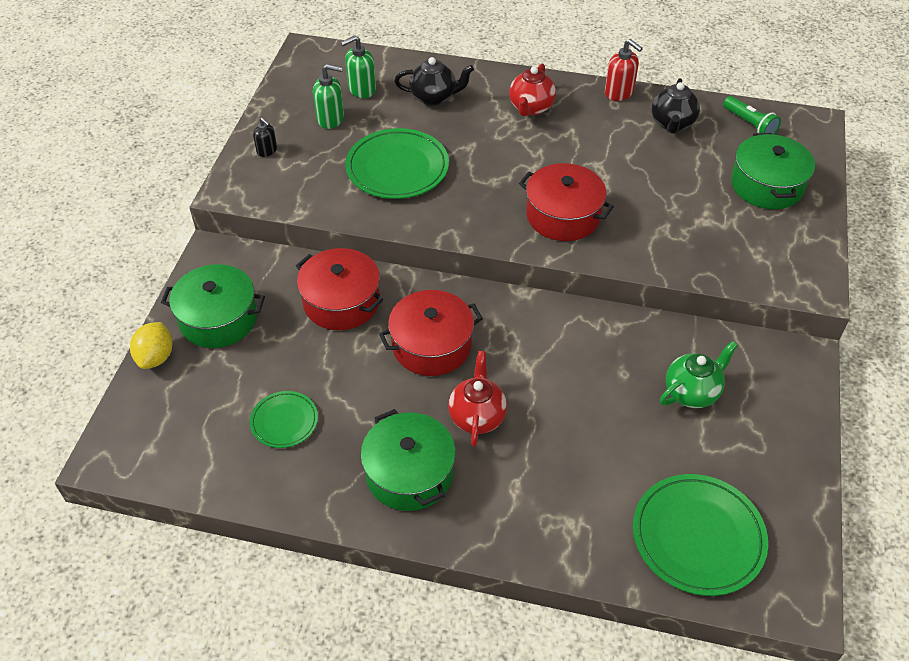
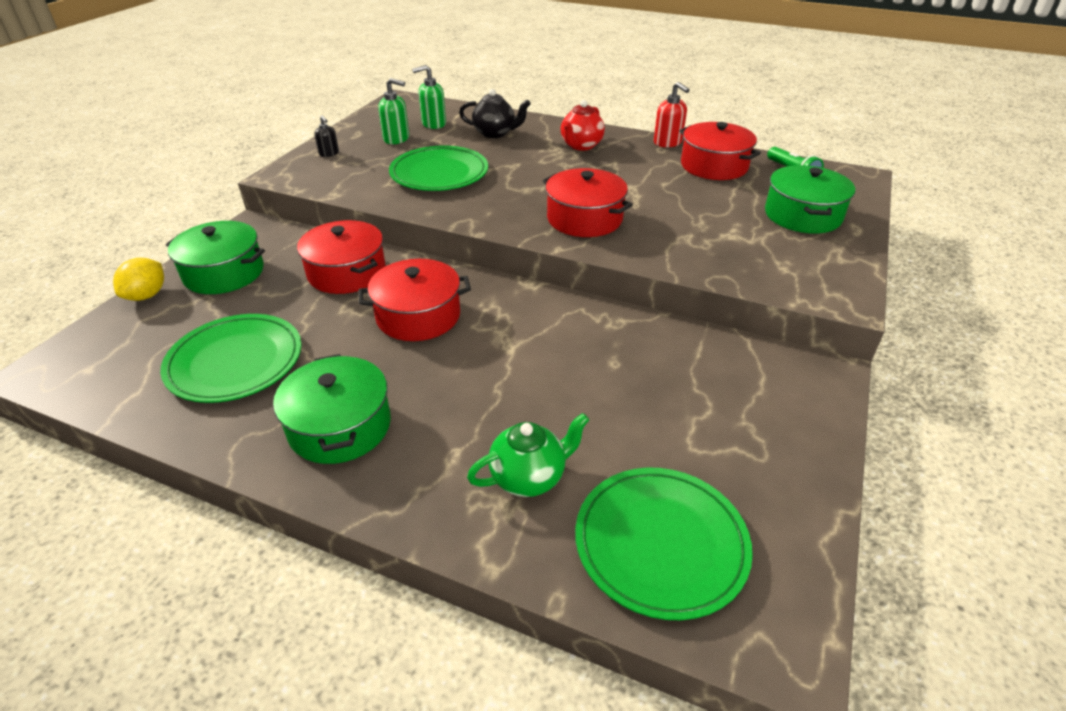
camera: 10 degrees right, 10 degrees down
green plate [250,391,318,448] -> green plate [160,314,302,403], size x1.80
red teapot [448,351,507,447] -> none
black teapot [652,78,700,134] -> red pot [679,122,761,180]
green teapot [660,341,738,408] -> green teapot moved to [467,413,589,497]

